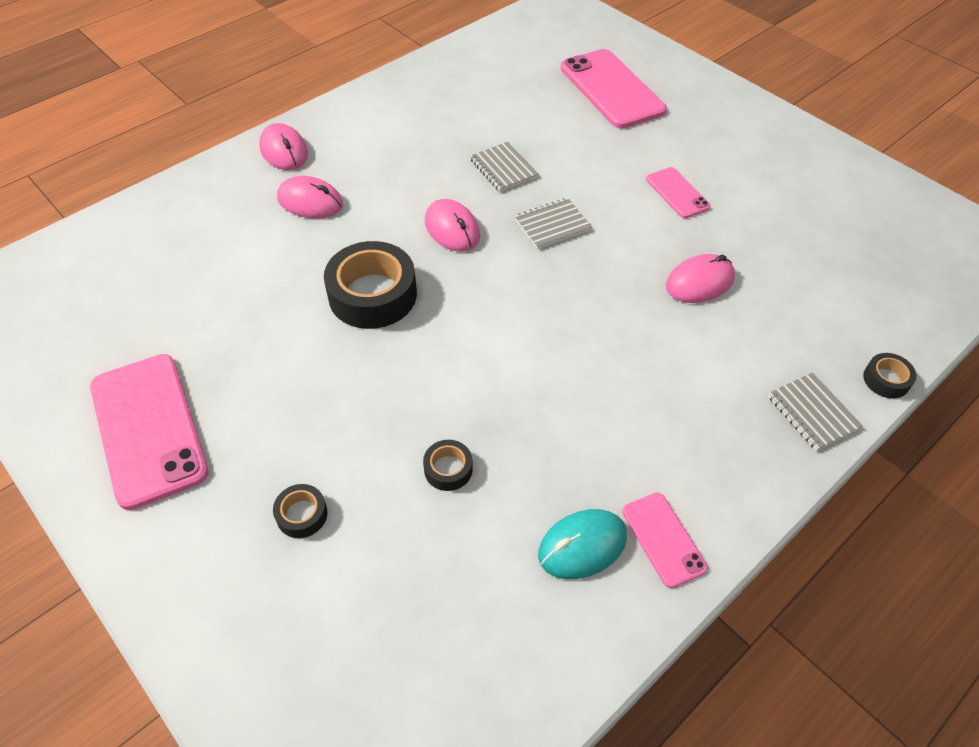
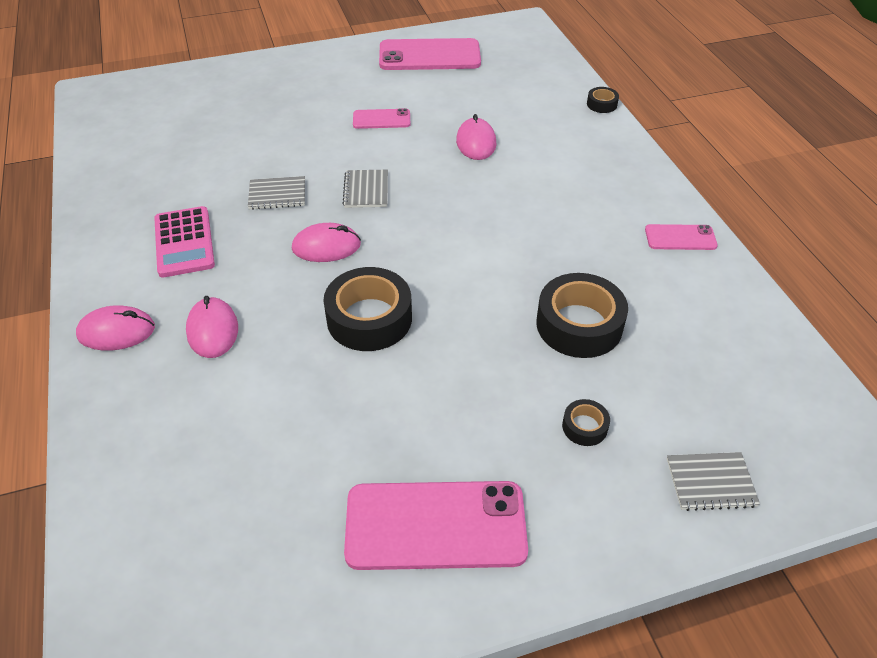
camera: 65 degrees left, 5 degrees down
pink mouse [277,176,343,219] -> pink mouse turned 60 degrees counterclockwise [186,296,238,358]
black tape [423,440,473,491] -> black tape [536,273,628,358], size x2.13
turquoise mouse [538,509,627,579] -> none
pink phone [561,49,667,128] -> pink phone moved to [379,38,481,70]
grey notebook [768,372,863,451] -> grey notebook moved to [667,452,760,511]
none -> pink calculator [154,206,215,278]

